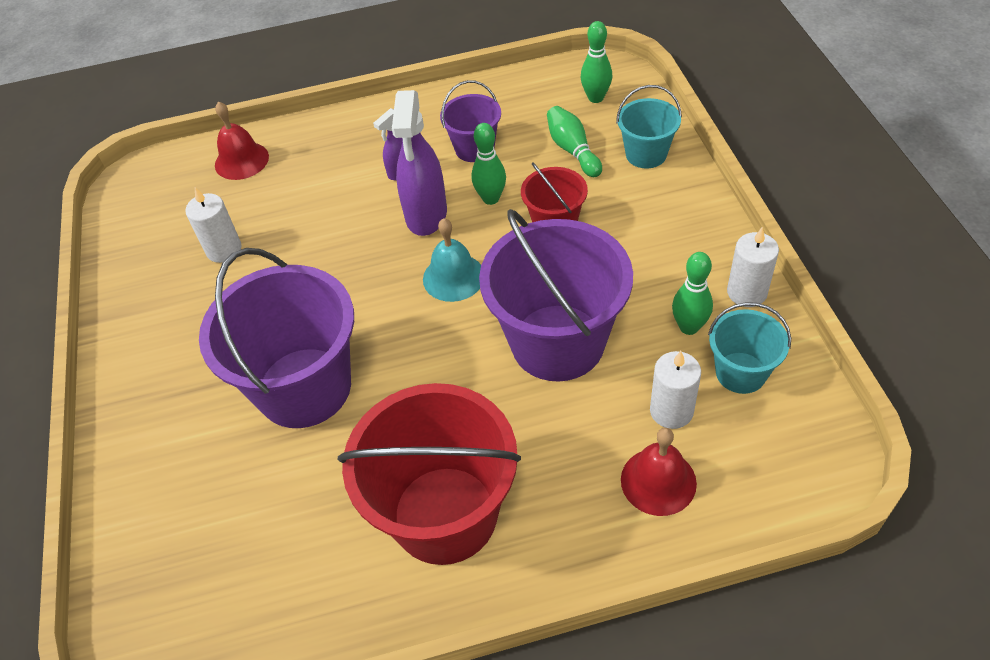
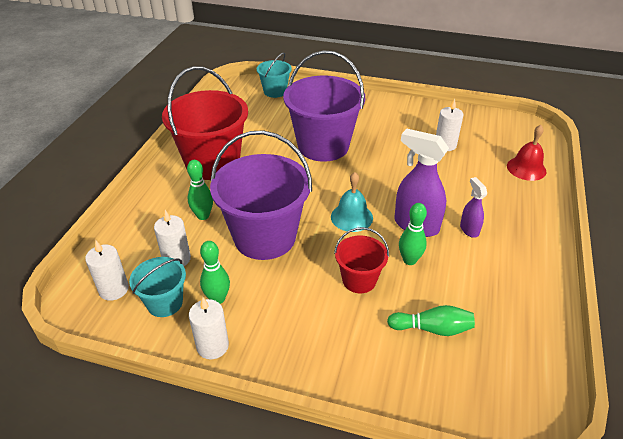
camera: 115 degrees right, 10 degrees down
purple bucket [440,80,501,162] -> none
green bowling pin [580,21,612,103] -> green bowling pin moved to [187,160,213,220]
turquoise bucket [616,85,682,169] -> turquoise bucket moved to [256,52,292,98]
red bell [621,428,697,516] -> none
none -> white candle [85,240,129,301]

